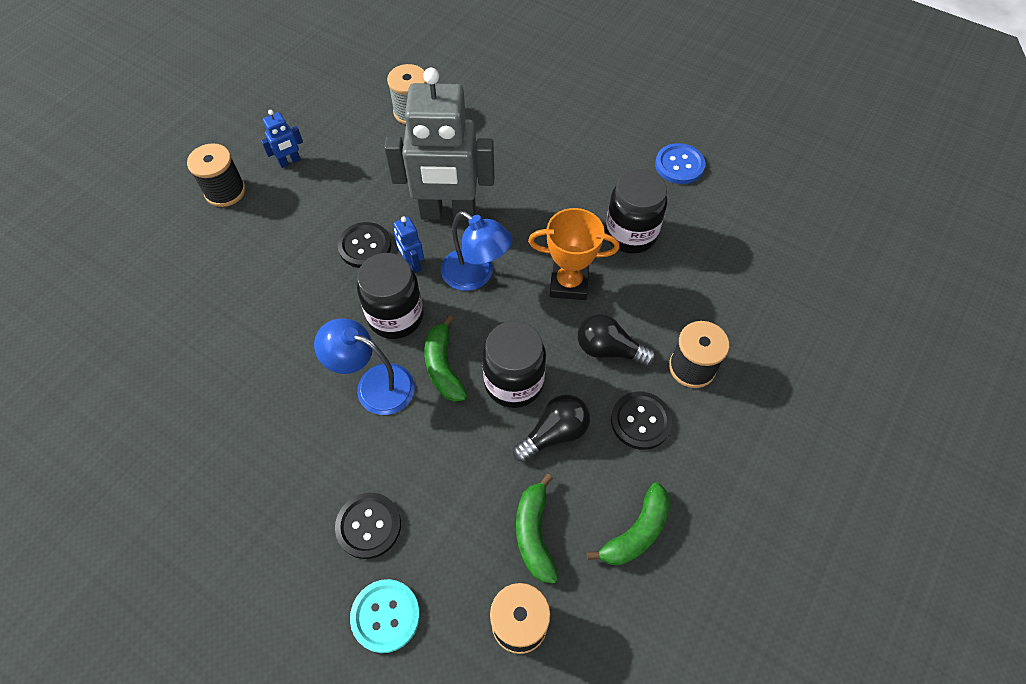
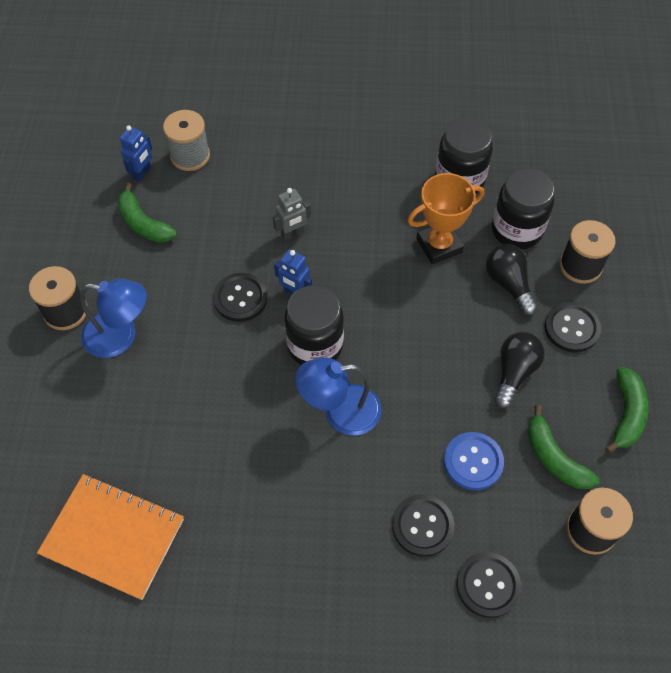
camera: 30 degrees left, 0 degrees up
blue robot [261,110,303,168] -> blue robot moved to [120,125,152,182]
turquoise button [350,579,420,653] -> black button [456,552,521,618]
grey robot [384,68,495,221] -> grey robot [273,188,311,240], size x0.40
green banana [425,315,467,402] -> green banana moved to [117,183,177,243]
blue lamp [441,211,512,291] -> blue lamp moved to [80,279,147,358]
black jar [482,321,546,408] -> black jar moved to [492,168,555,250]
black light bulb [578,314,656,366] -> black light bulb turned 75 degrees clockwise [486,244,538,316]
blue button [655,143,705,184] -> blue button moved to [444,432,504,490]
none -> orange notebook [37,474,184,600]

